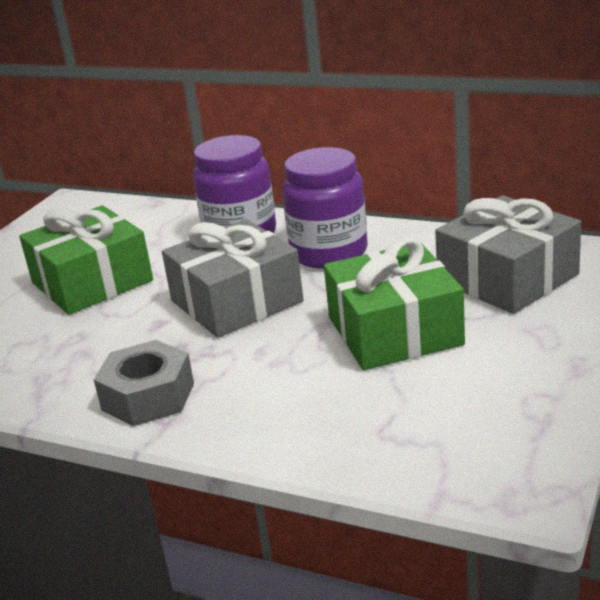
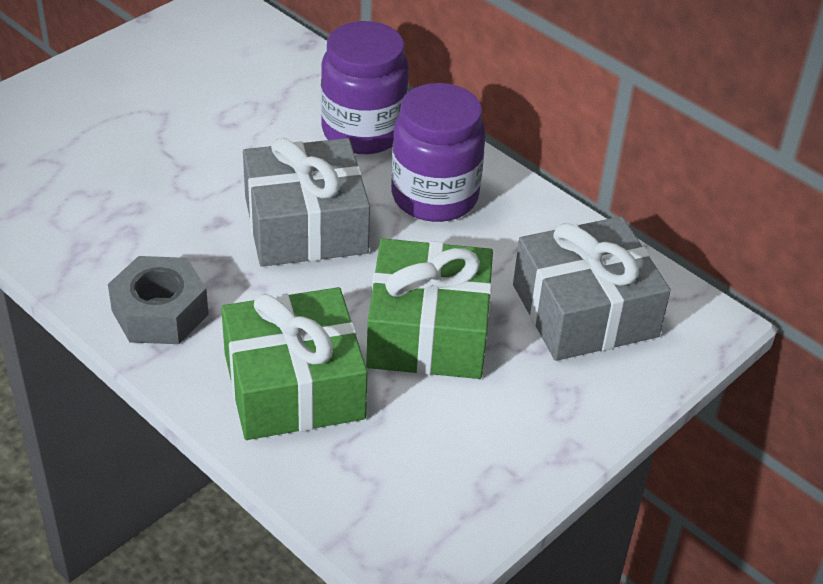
camera: 15 degrees right, 15 degrees up
green gift [19,205,153,315] -> green gift moved to [221,287,368,440]

